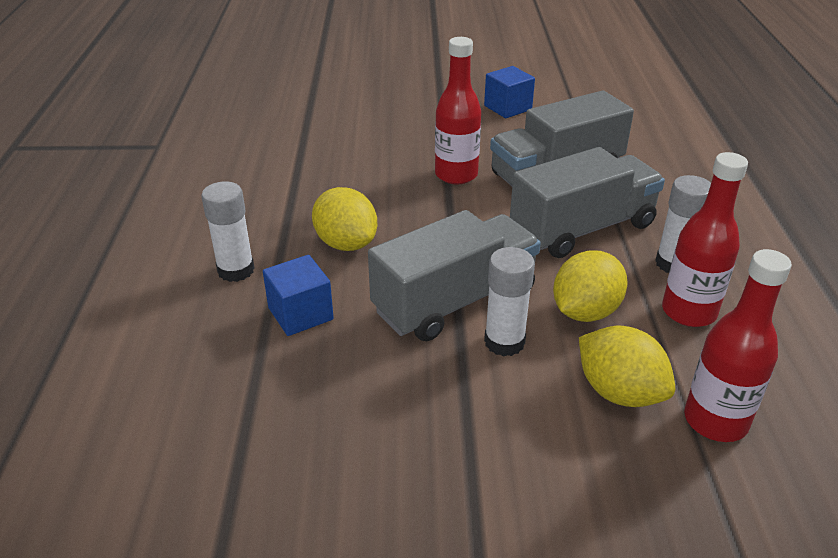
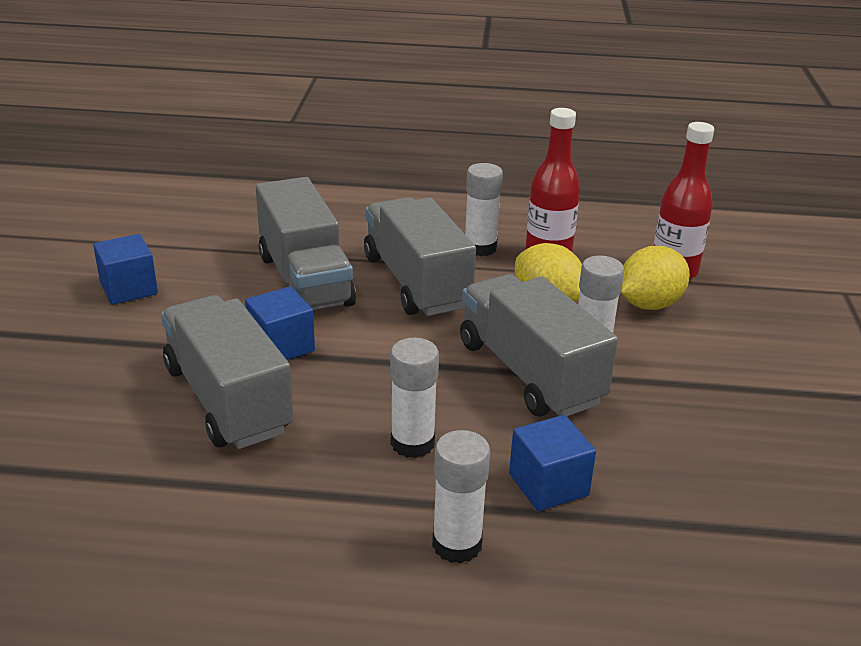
camera: 85 degrees left, 5 degrees down
yellow lemon [312,187,377,251] -> white glue stick [390,338,439,458]
red bottle [435,37,481,185] -> blue cube [245,286,315,360]
none -> grey truck [161,295,293,449]

